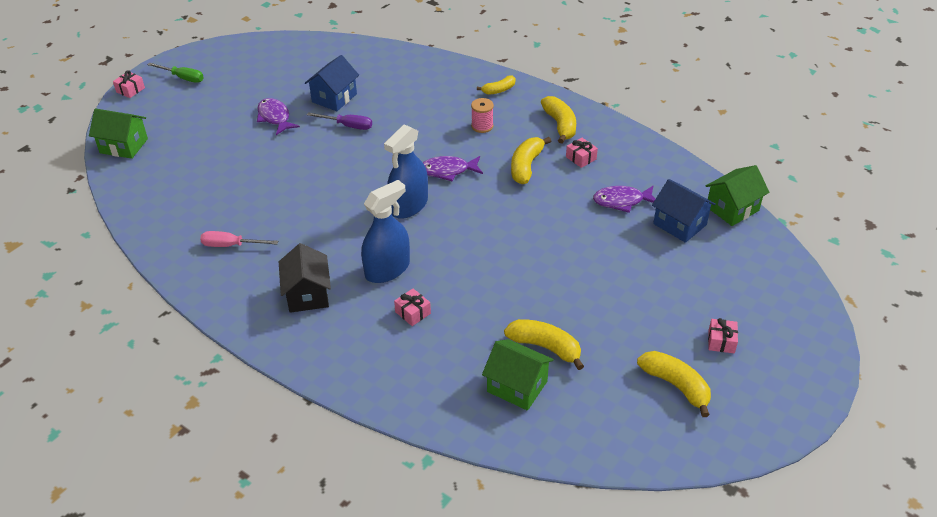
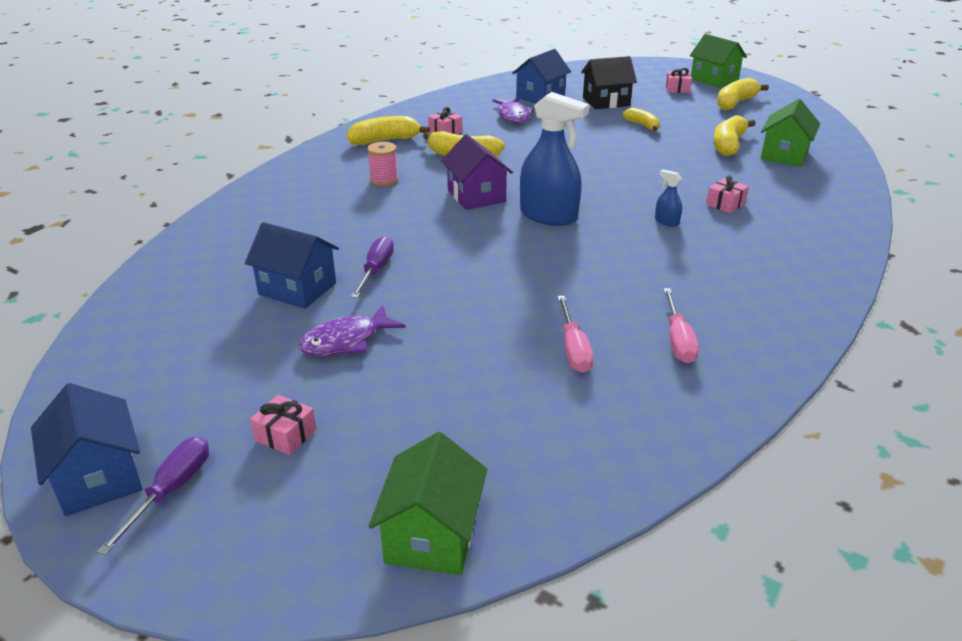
camera: 95 degrees left, 10 degrees down
pink gift [113,70,145,98] -> pink gift moved to [250,395,316,455]
green screwdriver [147,62,204,83] -> purple screwdriver [97,436,209,555]
black house [279,243,331,313] -> black house moved to [581,56,637,109]
blue spray bottle [361,180,410,283] -> blue spray bottle [655,169,682,227], size x0.43
purple fish [423,156,483,181] -> purple house [441,134,513,210]
yellow banana [477,75,515,95] -> yellow banana moved to [623,108,660,131]
green house [705,165,770,226] -> green house moved to [690,34,747,88]
none -> blue house [31,383,142,516]
none -> pink screwdriver [557,296,594,373]

